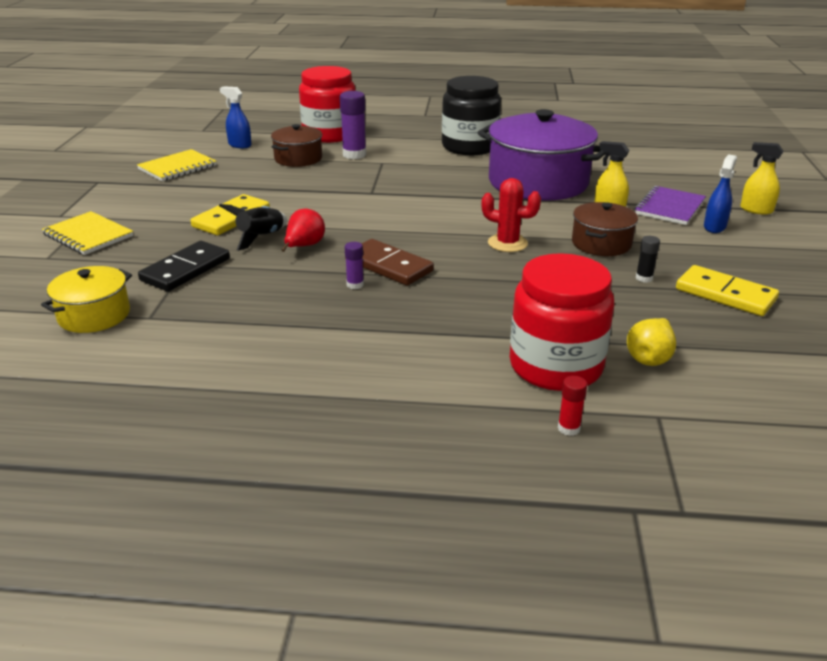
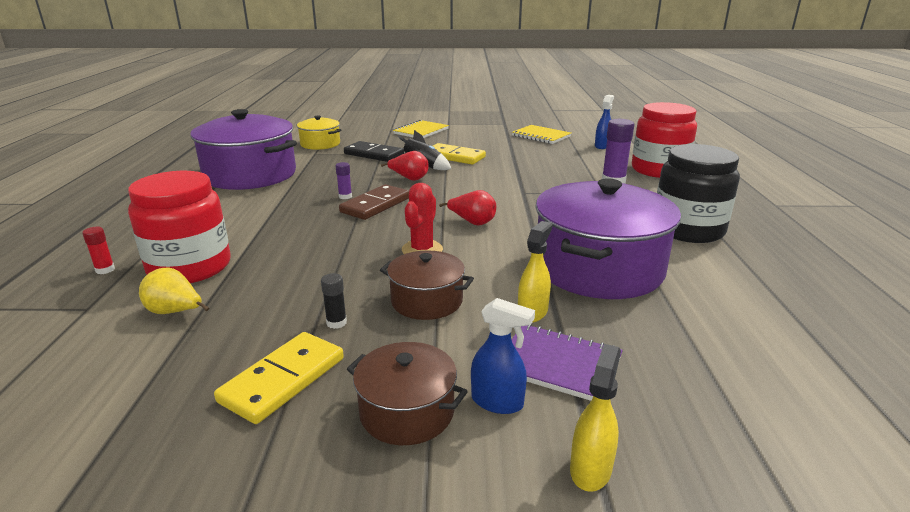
camera: 85 degrees right, 5 degrees down
brown pot [271,124,322,167] -> brown pot moved to [347,342,468,445]
none -> purple pot [190,109,297,190]
none -> red pear [439,190,496,226]

